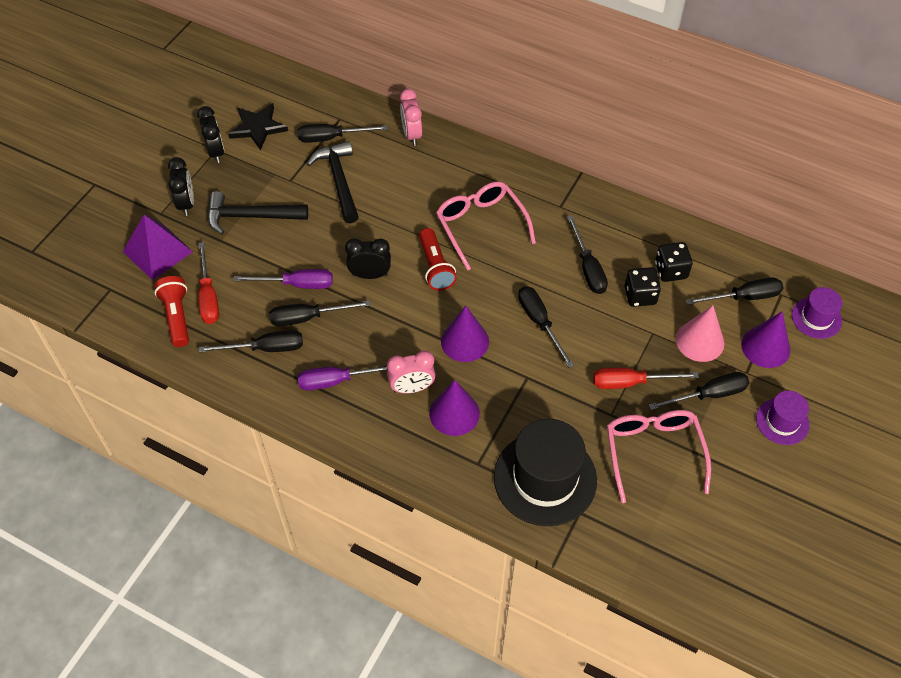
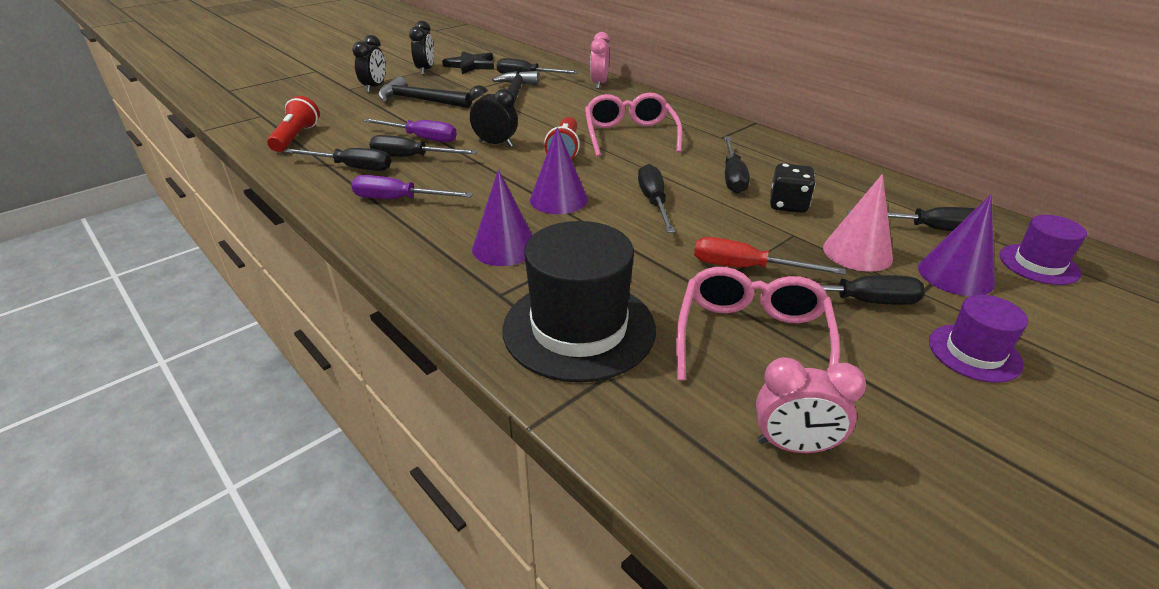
camera: 20 degrees right, 20 degrees down
purple pyramid [123,215,193,280] -> none
red screwdriver [198,242,219,324] -> none
pink clock [387,351,436,394] -> pink clock moved to [756,357,866,453]
black dice [655,242,693,282] -> none

